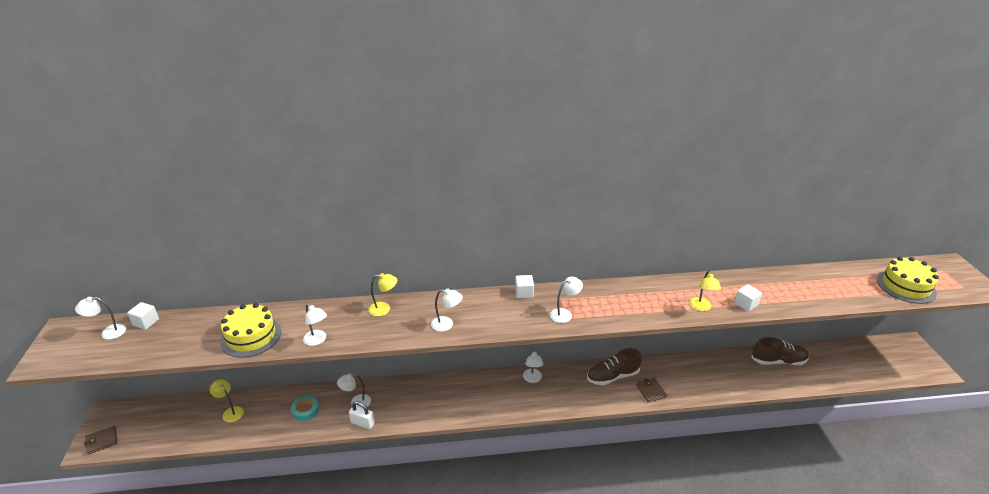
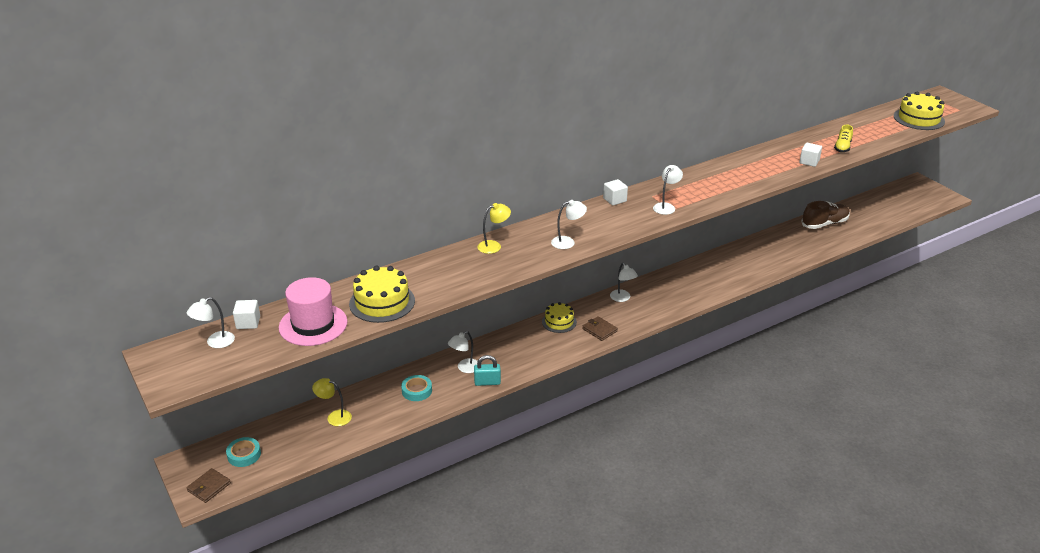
camera: 25 degrees left, 0 degrees up
white lamp [303,303,327,346] -> none
white padlock [349,401,375,429] -> turquoise padlock [474,355,501,386]
brown shoe [587,348,642,386] -> none
brown wallet [636,378,667,403] -> brown wallet moved to [582,316,618,341]
yellow lamp [689,271,721,311] -> none
none -> turquoise tape [226,437,261,467]
none -> pink hat [279,277,348,346]
none -> yellow cake [542,302,577,333]
none -> yellow shoe [834,124,853,152]

